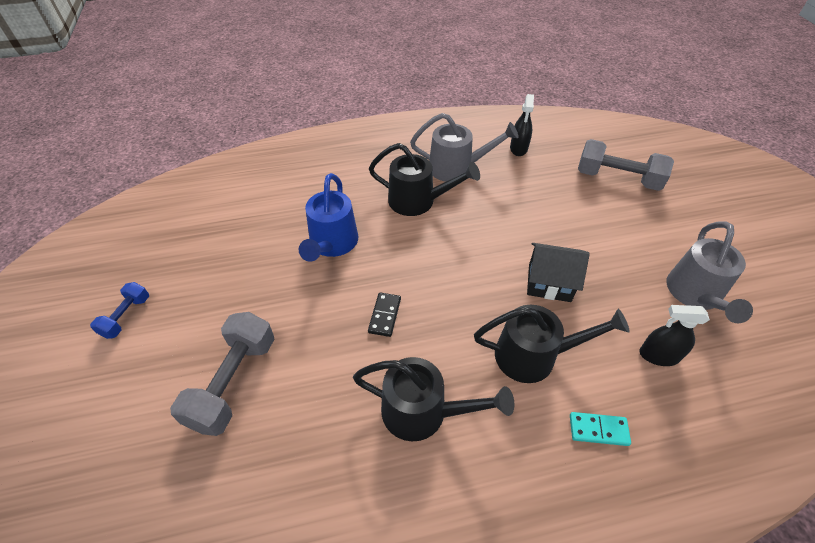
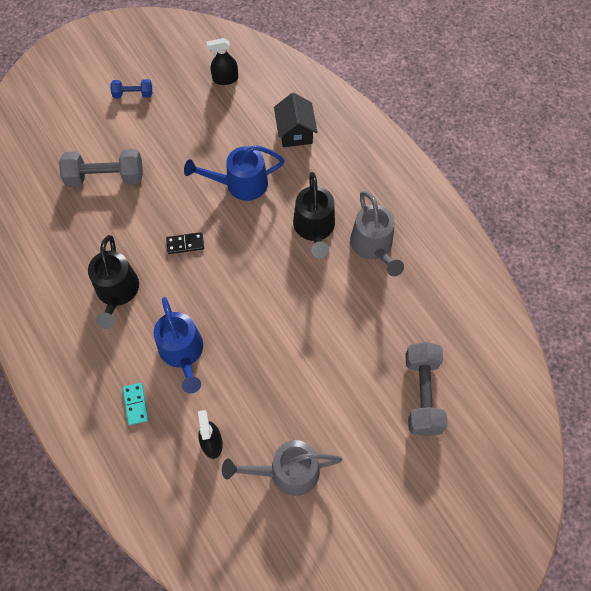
camera: 70 degrees right, 15 degrees up
black watering can [474,305,630,383] -> blue watering can [154,297,203,393]
black spray bottle [510,94,534,156] -> black spray bottle moved to [206,38,238,85]
black house [527,243,590,302] -> black house moved to [274,93,318,147]

